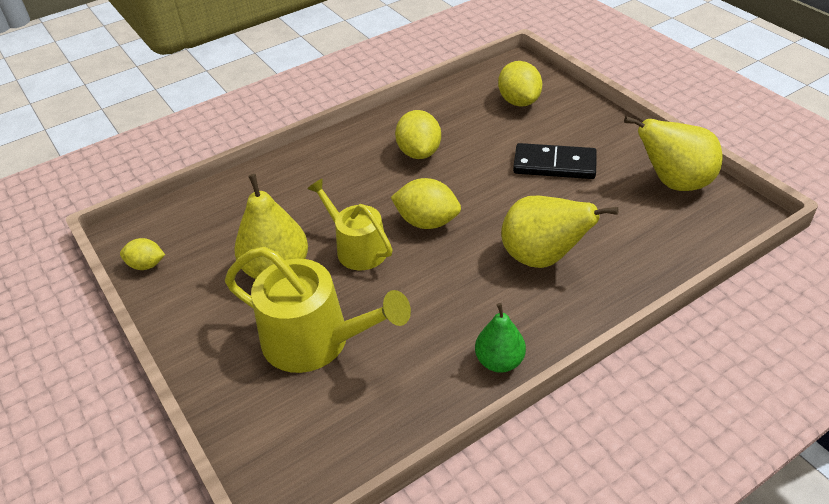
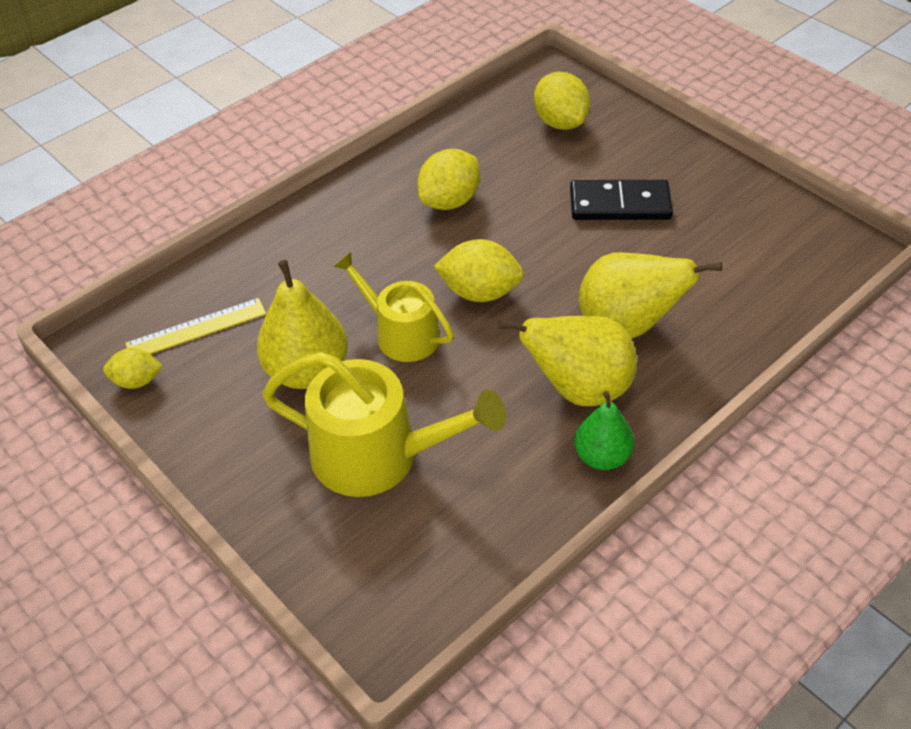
camera: 10 degrees left, 5 degrees up
yellow lemon [395,110,441,159] -> yellow lemon turned 60 degrees clockwise [417,149,480,210]
yellow pear [624,116,722,191] -> yellow pear moved to [498,316,637,406]
none -> yellow ruler [125,298,266,354]

